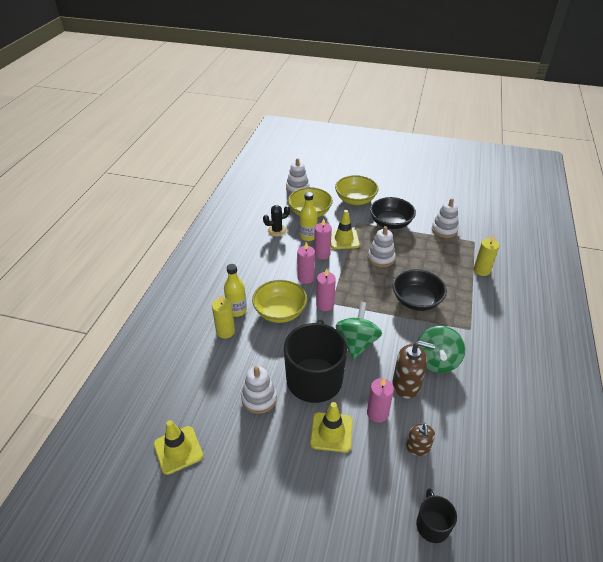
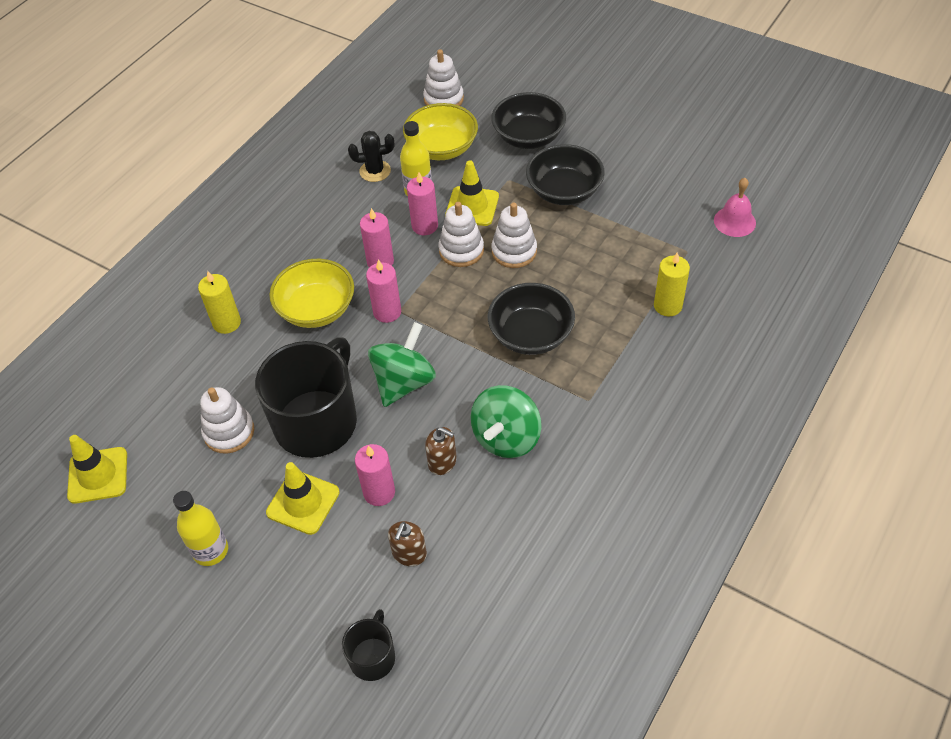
camera: 20 degrees right, 10 degrees up
yellow bottle [224,264,247,317] -> yellow bottle moved to [173,491,228,566]
yellow bowl [335,175,378,205] -> black bowl [491,92,566,149]
brown soap dispenser [392,341,435,399] -> brown soap dispenser [425,427,457,475], size x0.62
white stacking toy [432,198,459,238] -> white stacking toy moved to [438,202,484,267]
none -> pink bell [714,178,756,237]

